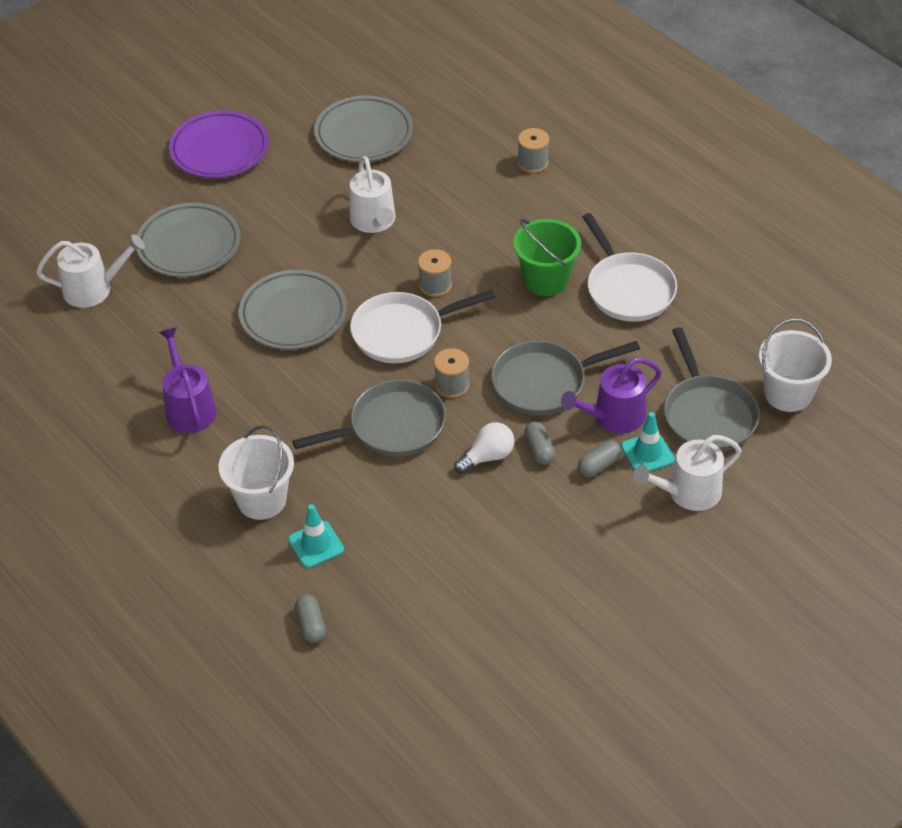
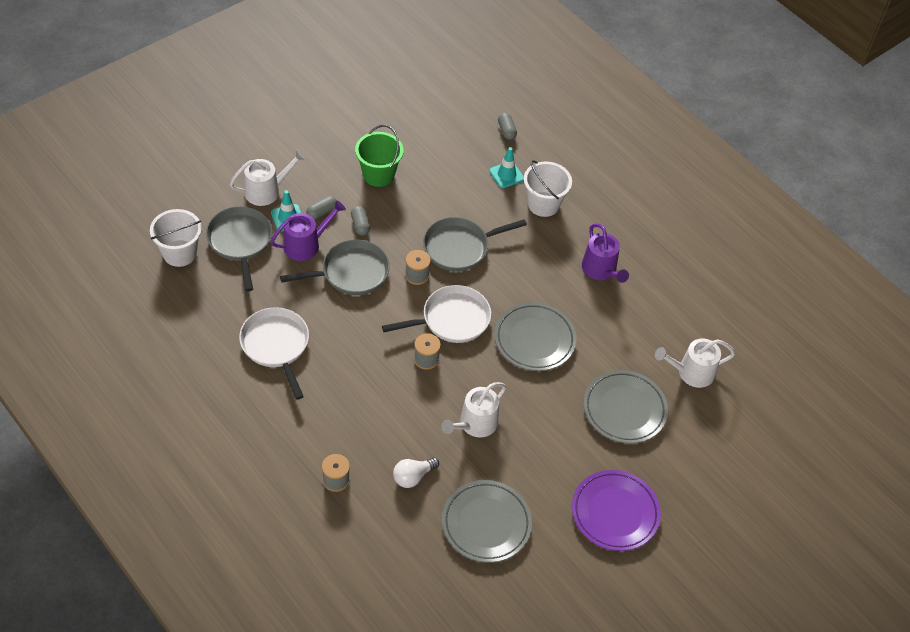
camera: 175 degrees right, 5 degrees up
white watering can [350,156,396,233] -> white watering can turned 120 degrees counterclockwise [441,382,506,437]
white light bulb [454,422,514,474] -> white light bulb moved to [393,458,439,488]
green bucket [513,219,581,296] -> green bucket moved to [355,125,403,187]

